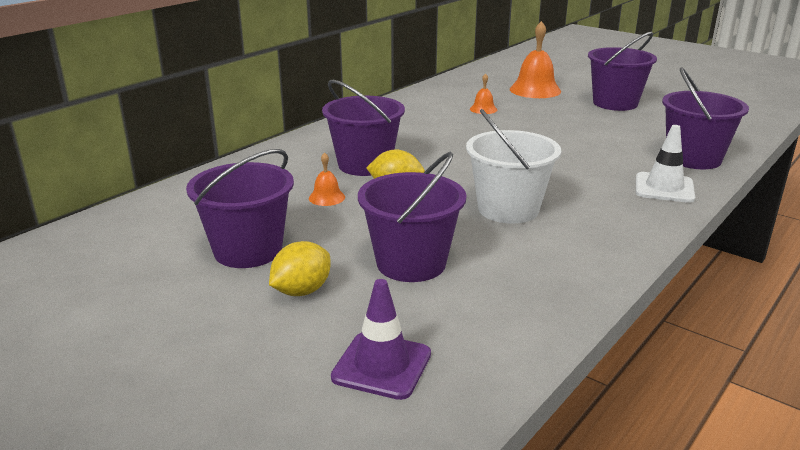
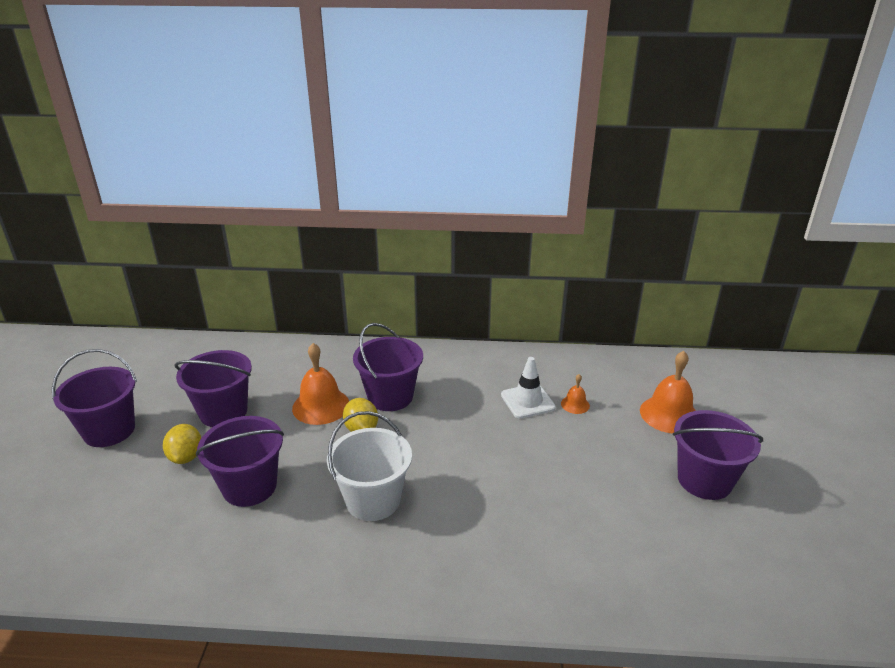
camera: 55 degrees right, 5 degrees up
yellow lemon [269,241,331,296] -> yellow lemon turned 75 degrees clockwise [163,424,201,464]
orange bell [309,152,345,206] -> orange bell [292,343,349,425], size x1.99
purple traffic cone [331,279,431,400] -> none
white traffic cone [636,125,695,203] -> white traffic cone moved to [501,357,556,419]
purple bucket [662,67,749,169] -> purple bucket moved to [52,349,137,447]

